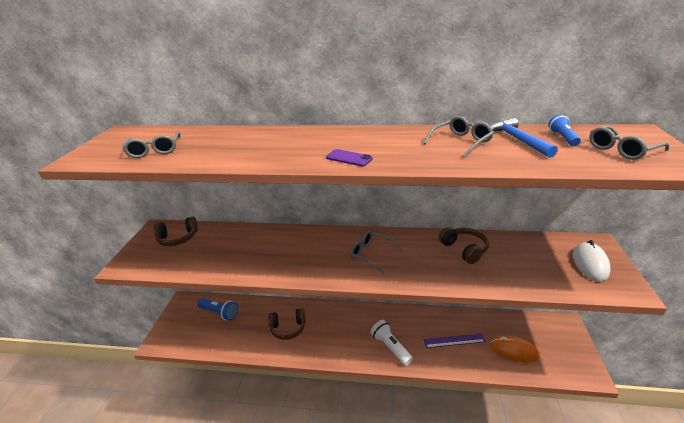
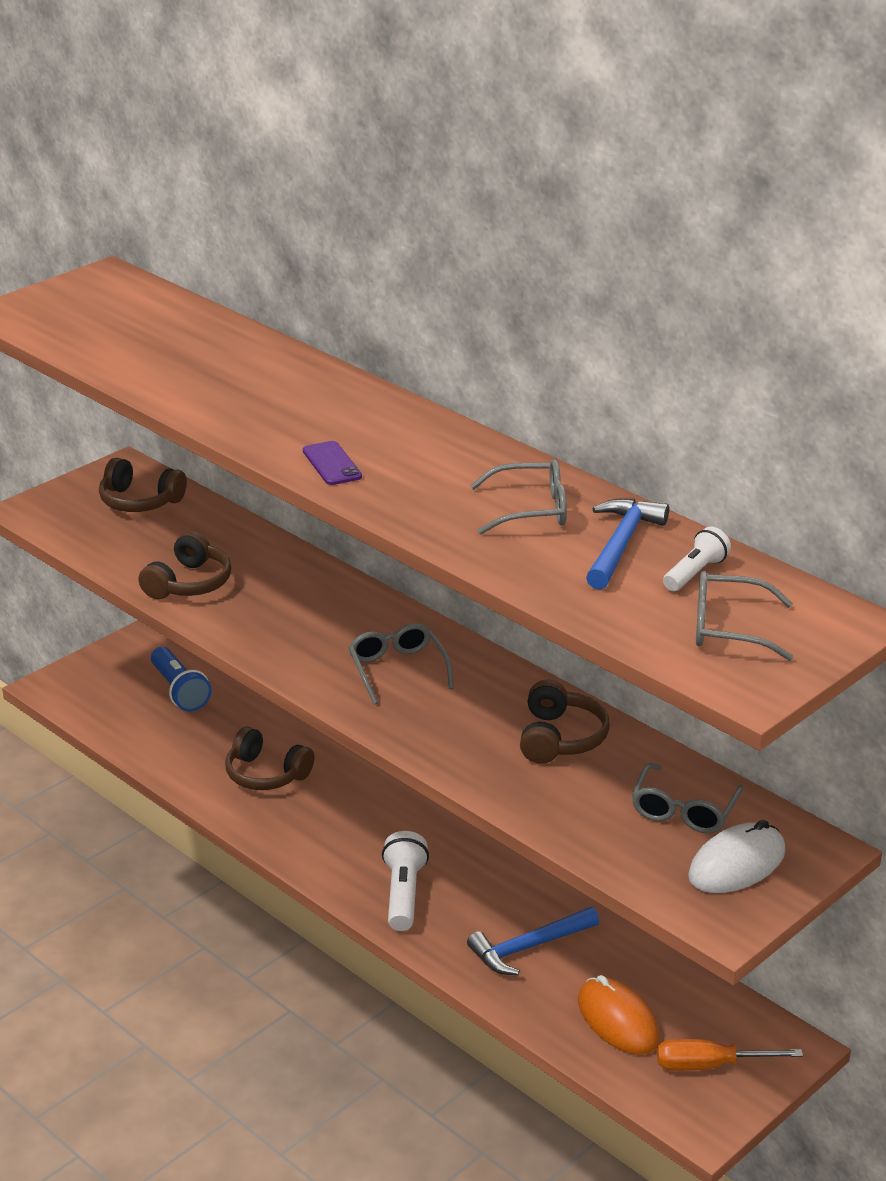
camera: 35 degrees right, 0 degrees up
grey glasses [122,131,181,158] -> grey glasses moved to [632,763,744,833]
purple ruler [424,333,486,348] -> blue hammer [467,907,599,975]
blue flashlight [548,114,581,146] -> white flashlight [663,527,731,591]
none -> brown headphones [138,531,231,599]
none -> orange screwdriver [657,1039,803,1071]

